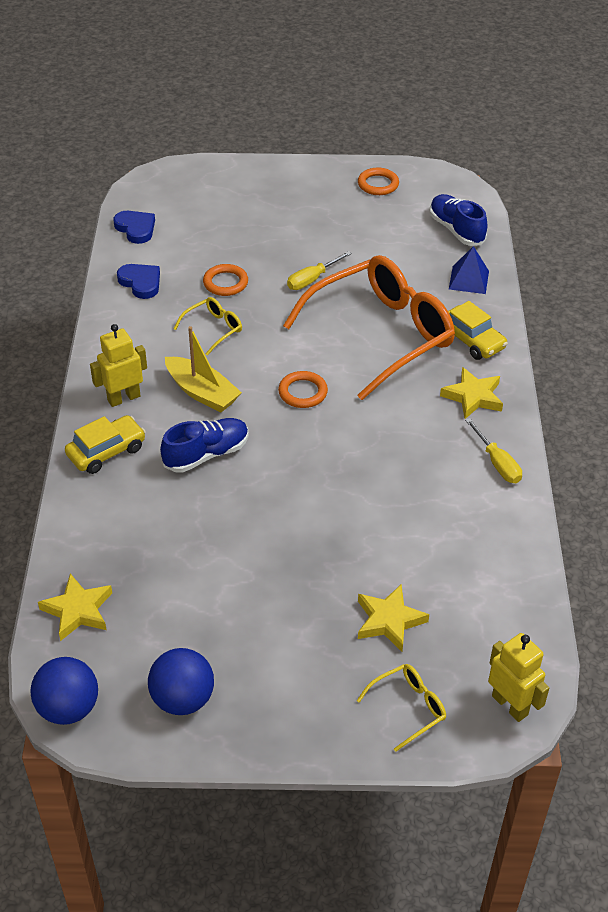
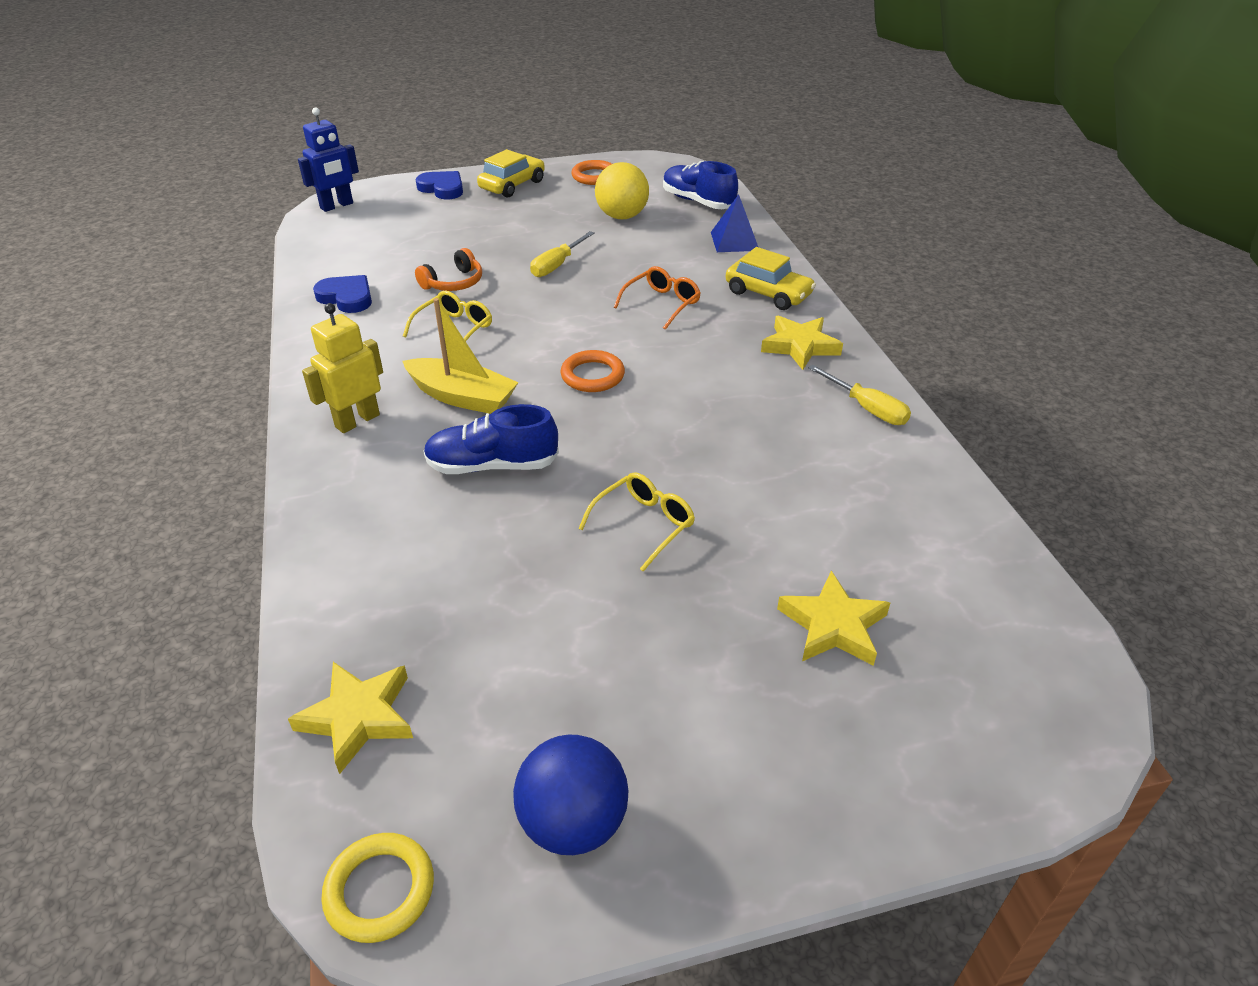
camera: 15 degrees left, 5 degrees down
blue ball [30,657,98,725] -> yellow ring [321,833,434,943]
yellow car [65,415,146,474] -> yellow car moved to [477,149,545,198]
blue heart [113,211,155,244] -> blue heart moved to [415,171,463,199]
blue shoe [160,418,249,473] -> blue shoe turned 135 degrees counterclockwise [423,404,559,474]
orange ring [203,264,248,296] -> orange headphones [415,248,482,291]
orange glasses [283,255,455,400] -> orange glasses [614,266,701,330], size x0.41
yellow glasses [357,664,446,752] -> yellow glasses moved to [578,472,695,572]
yellow robot [488,633,549,722] -> none
none -> blue robot [298,107,359,212]
none -> yellow ball [595,162,649,219]

